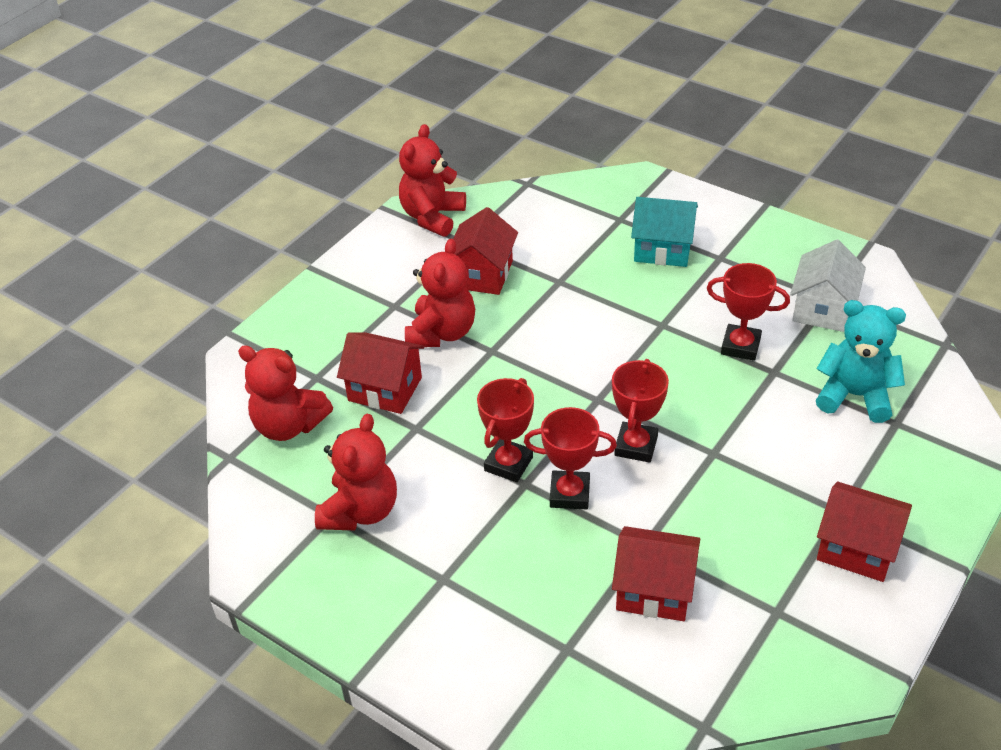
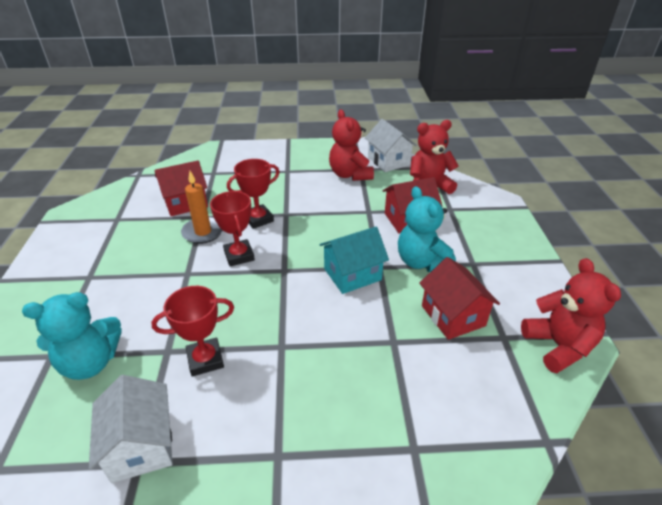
camera: 140 degrees right, 5 degrees down
red teddy bear [405,239,475,347] -> turquoise teddy bear [398,186,456,272]
red trophy [477,378,534,482] -> none
turquoise house [631,197,698,267] -> turquoise house moved to [319,226,389,294]
red house [817,482,912,582] -> none
none -> orange candle [181,171,223,244]
none -> white house [365,119,417,172]

